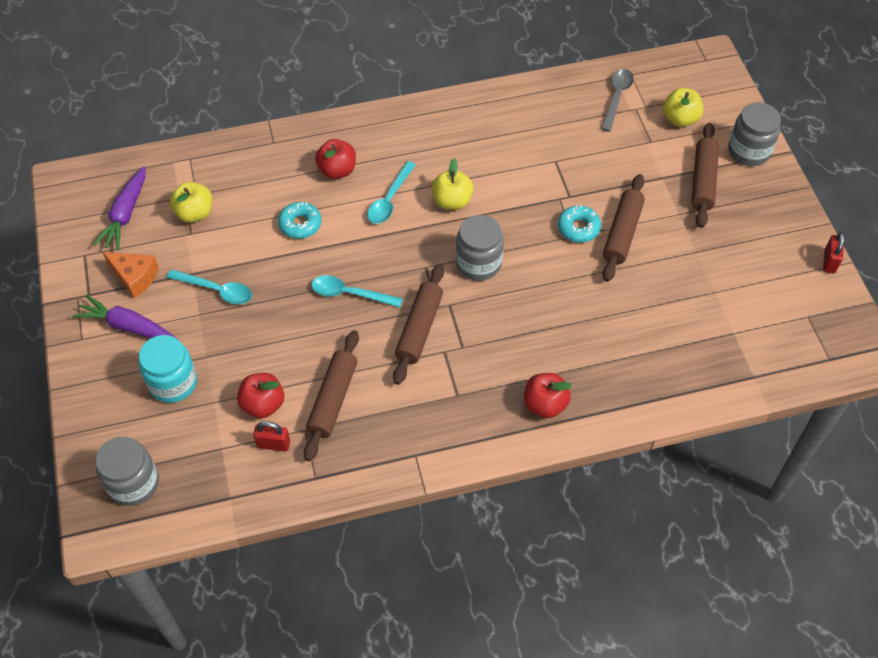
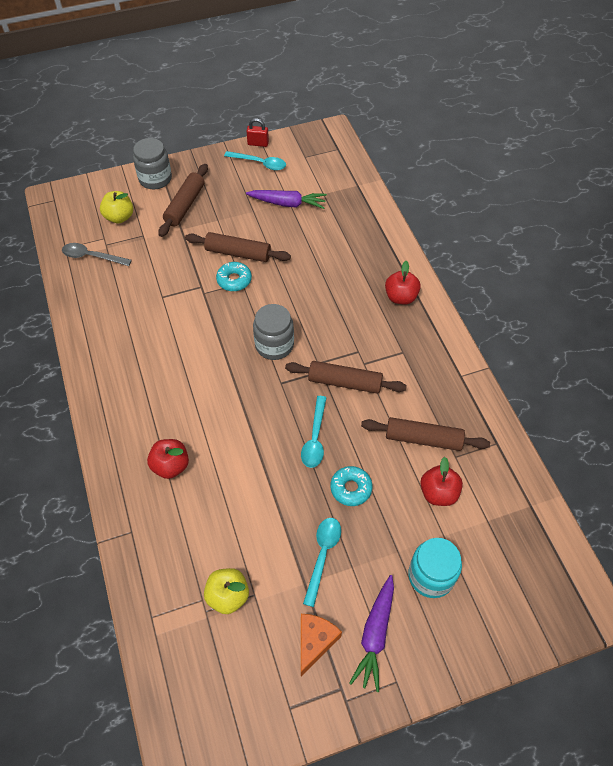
camera: 95 degrees left, 0 degrees up
purple carrot [93,166,145,250] -> purple carrot moved to [246,190,327,209]
grey jar [95,437,159,506] -> none
red padlock [253,421,290,452] -> none
turquoise donut [278,202,321,239] -> turquoise donut moved to [330,466,372,506]
turquoise spoon [367,161,416,224] -> turquoise spoon moved to [224,151,286,170]
yellow apple [432,158,474,210] -> none
brown rolling pin [691,123,719,228] -> brown rolling pin turned 75 degrees counterclockwise [158,164,208,237]

